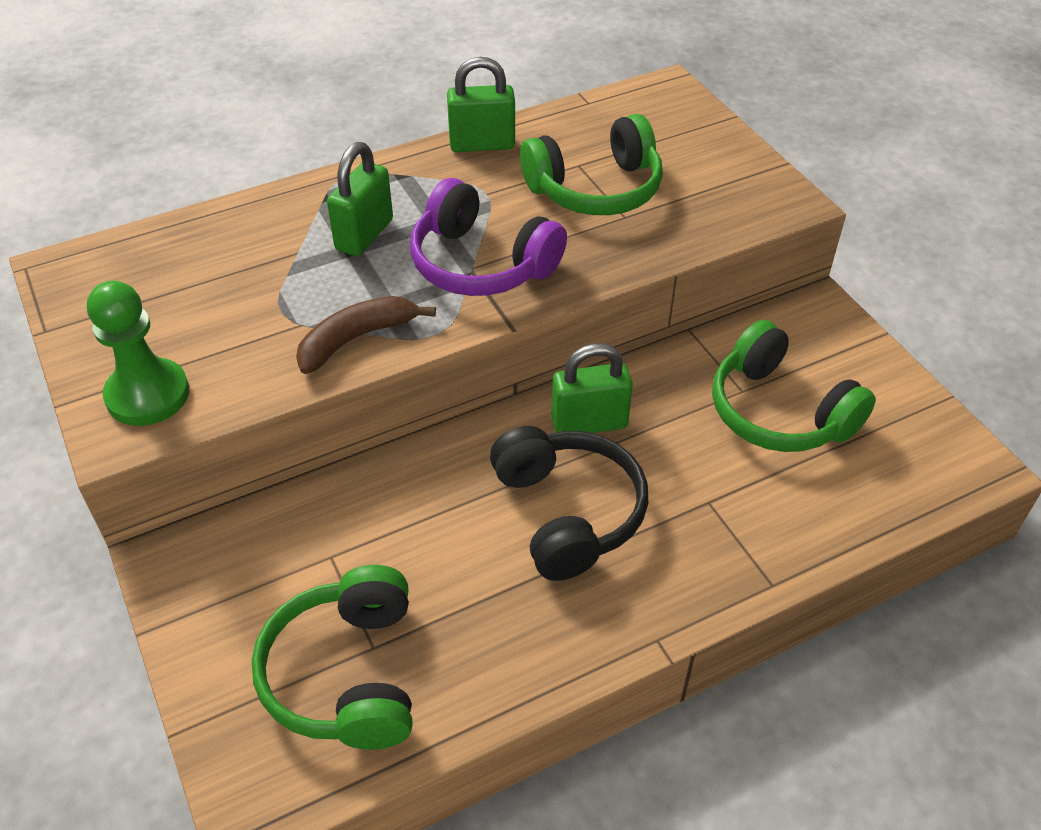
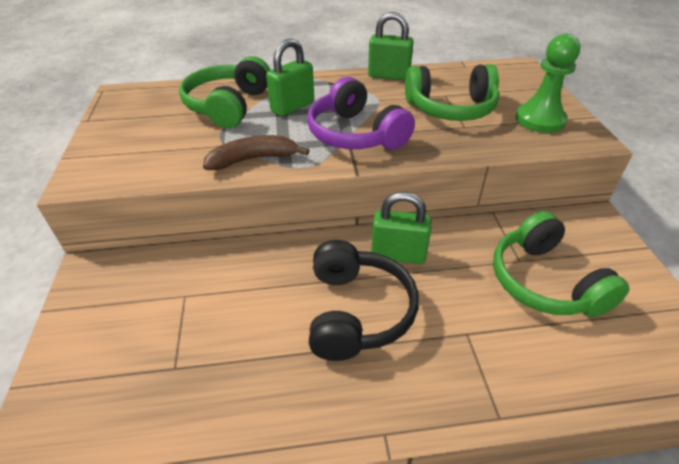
camera: 20 degrees right, 5 degrees down
green pawn [87,281,189,426] -> green pawn moved to [516,34,580,133]
green headphones [252,565,413,750] -> green headphones moved to [179,56,270,128]

